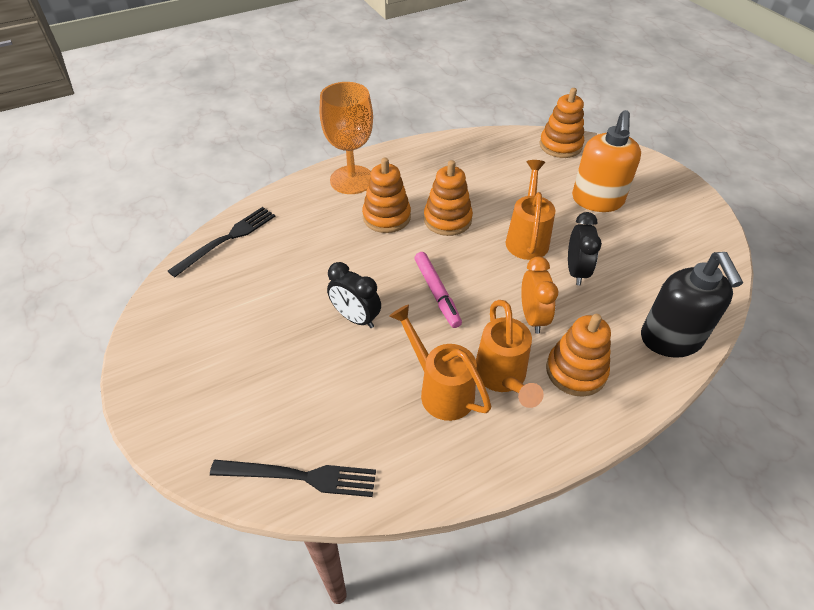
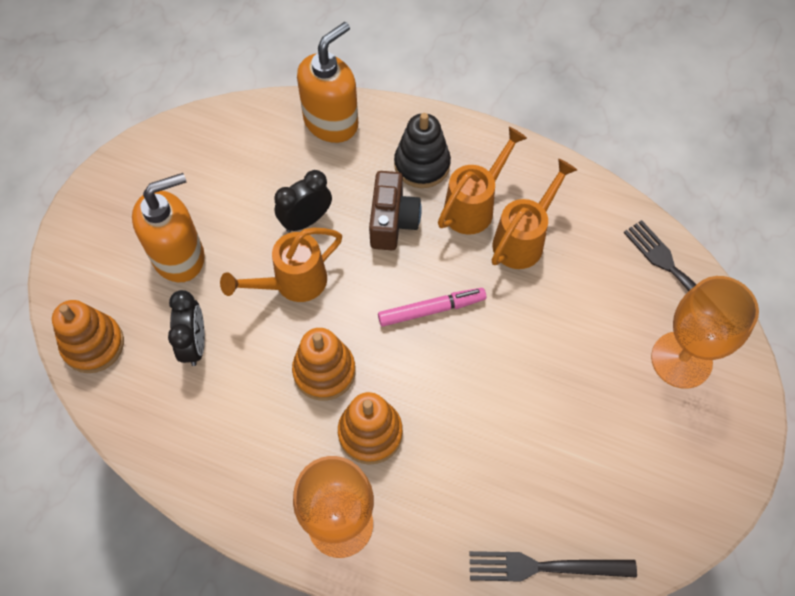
camera: 130 degrees left, 15 degrees up
black clock [327,262,381,328] -> black clock moved to [168,290,205,366]
orange watering can [389,304,491,421] -> orange watering can turned 150 degrees counterclockwise [492,159,577,269]
pink marker [415,252,462,328] -> pink marker turned 45 degrees clockwise [378,288,486,326]
orange clock [521,257,559,334] -> brown camera [369,171,422,250]
orange stacking toy [546,314,611,397] -> black stacking toy [394,113,451,188]
black soap dispenser [641,252,743,358] -> orange soap dispenser [297,22,358,143]
none -> orange goblet [651,276,759,389]

